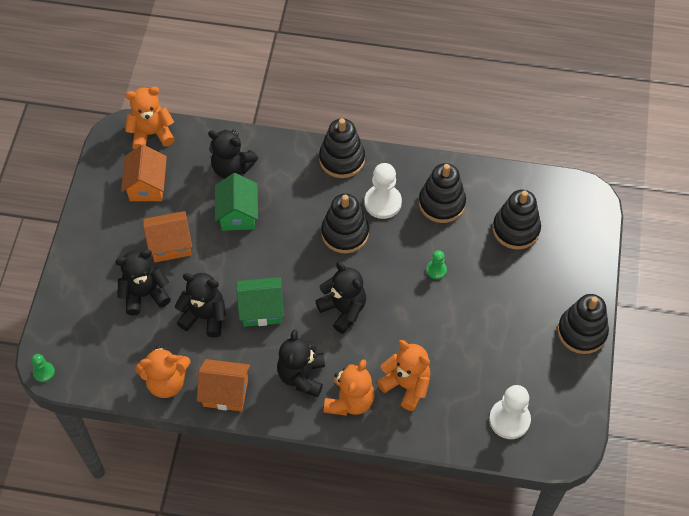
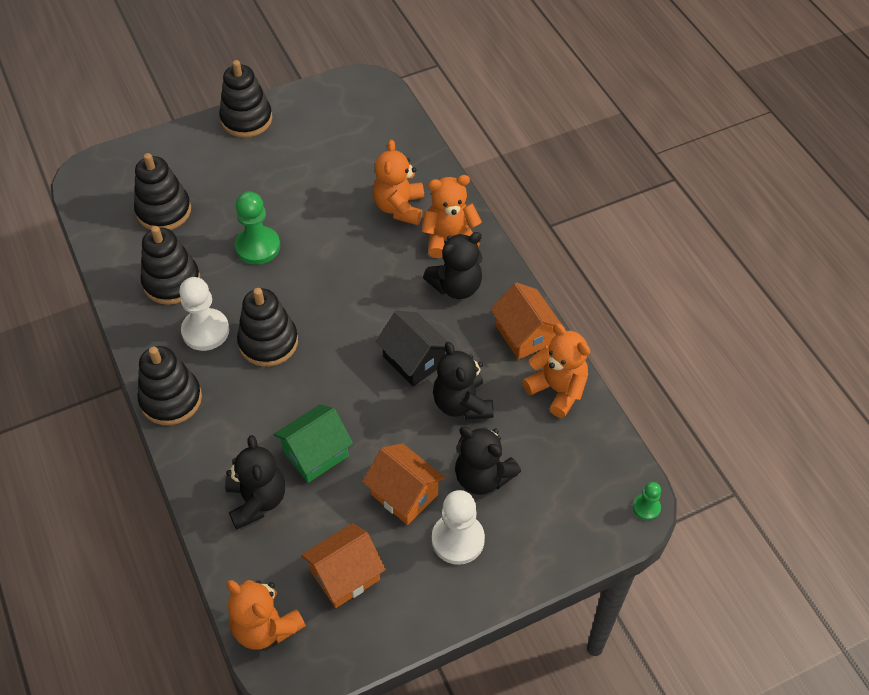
camera: 125 degrees left, 5 degrees down
green house [236,277,284,327] -> black house [375,310,448,386]
black teddy bear [315,262,366,334] -> none
green pawn [426,250,447,279] -> green pawn [235,191,280,265], size x1.89
white pawn [489,385,531,439] -> white pawn moved to [432,490,485,565]

